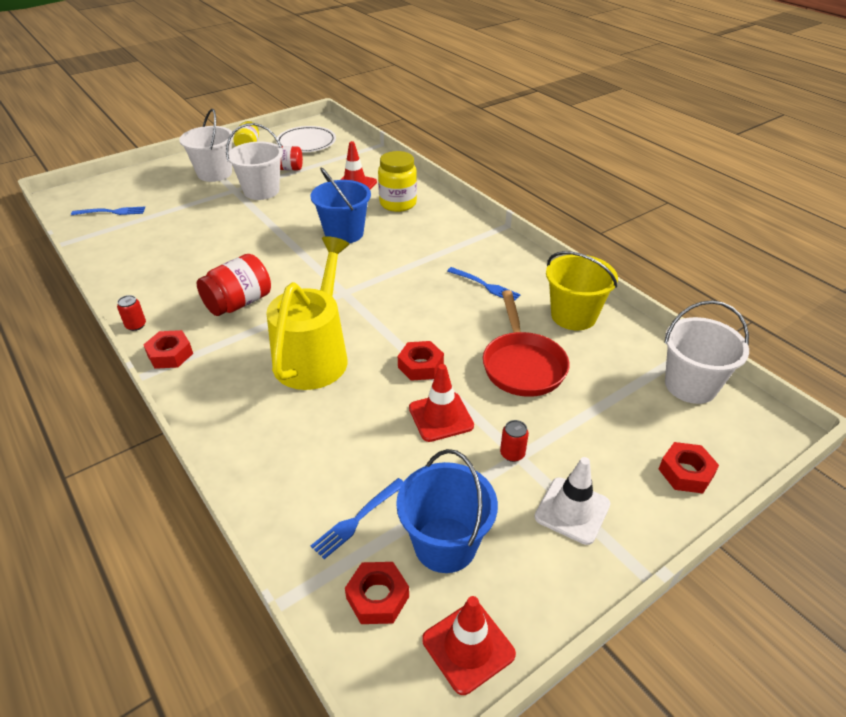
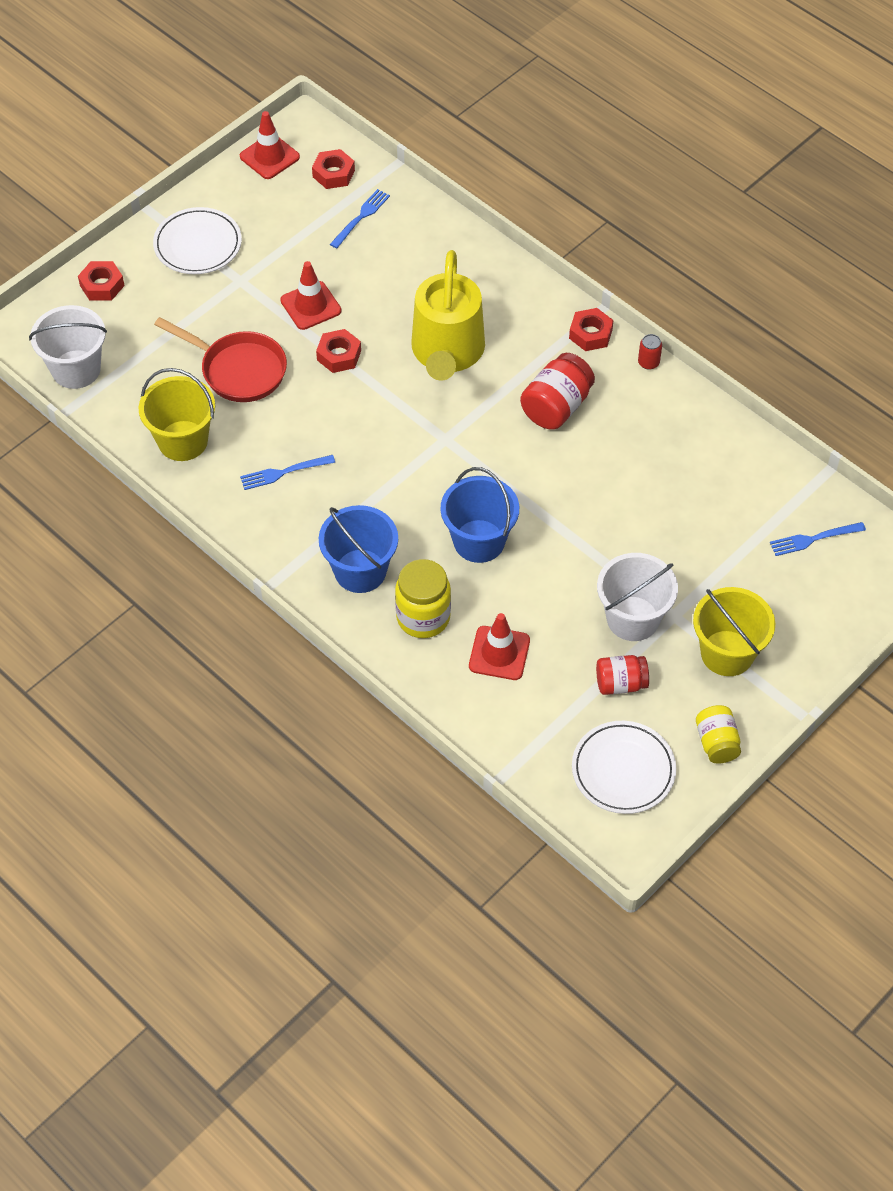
camera: 170 degrees right, 15 degrees up
white bucket [179,109,234,182] -> yellow bucket [693,587,775,676]
blue bucket [396,449,498,573] -> blue bucket moved to [319,505,398,593]
blue fork [447,267,521,300] -> blue fork turned 45 degrees counterclockwise [240,455,335,490]
red pan [483,290,569,397] -> red pan turned 135 degrees clockwise [154,317,287,402]
red can [500,420,529,462] -> none
white traffic cone [534,457,610,545] -> white plate [153,207,242,274]

